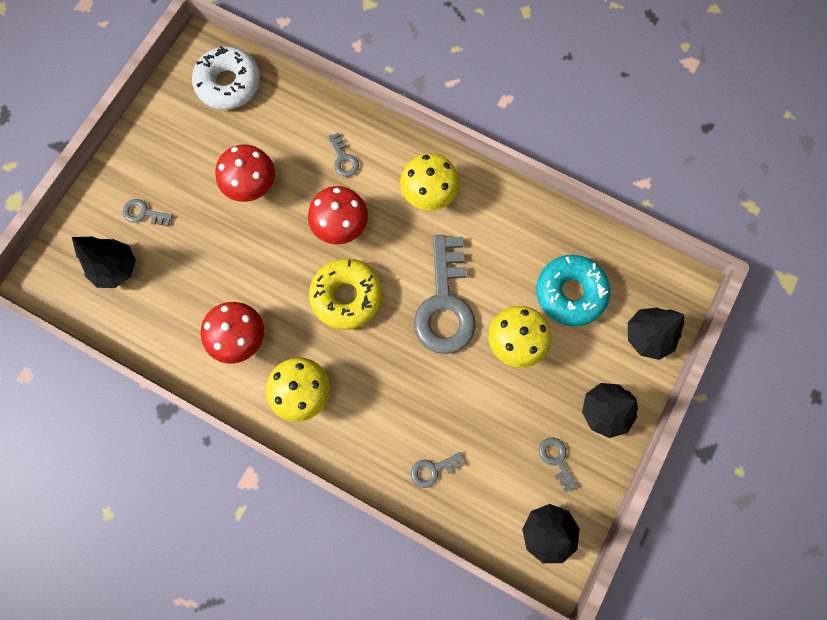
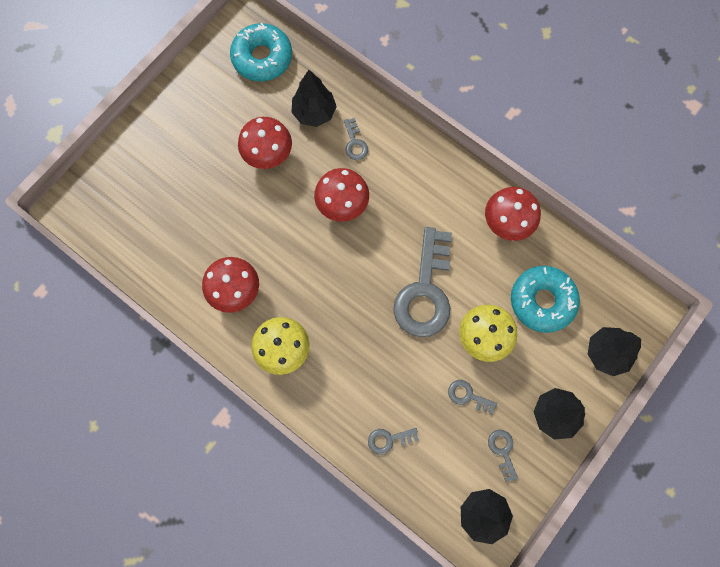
camera: 10 degrees right, 0 degrees up
black tree [72,237,136,288] -> black tree moved to [291,70,337,127]
grey key [123,199,173,226] -> grey key moved to [448,380,497,414]
white donut [192,46,260,110] -> turquoise donut [230,22,292,81]
yellow donut [309,258,383,330] -> none
yellow mushroom [400,153,460,211] -> none
none -> red mushroom [485,187,541,241]

